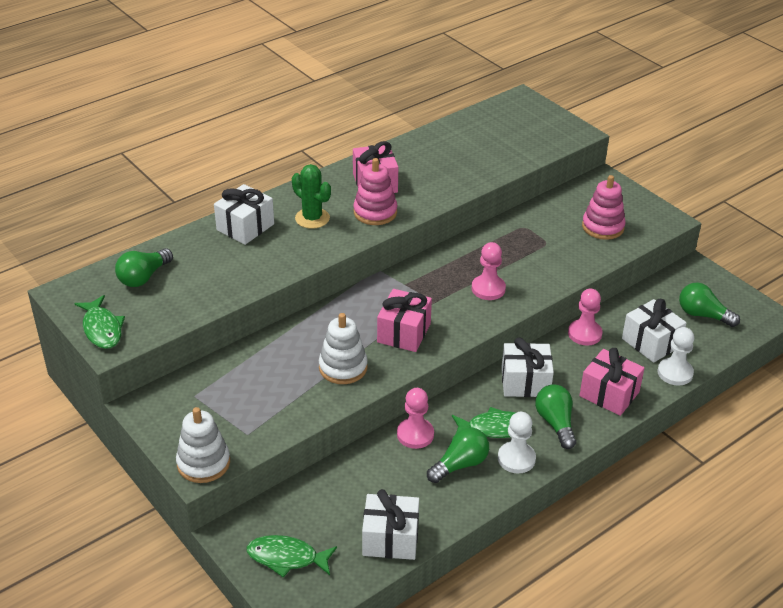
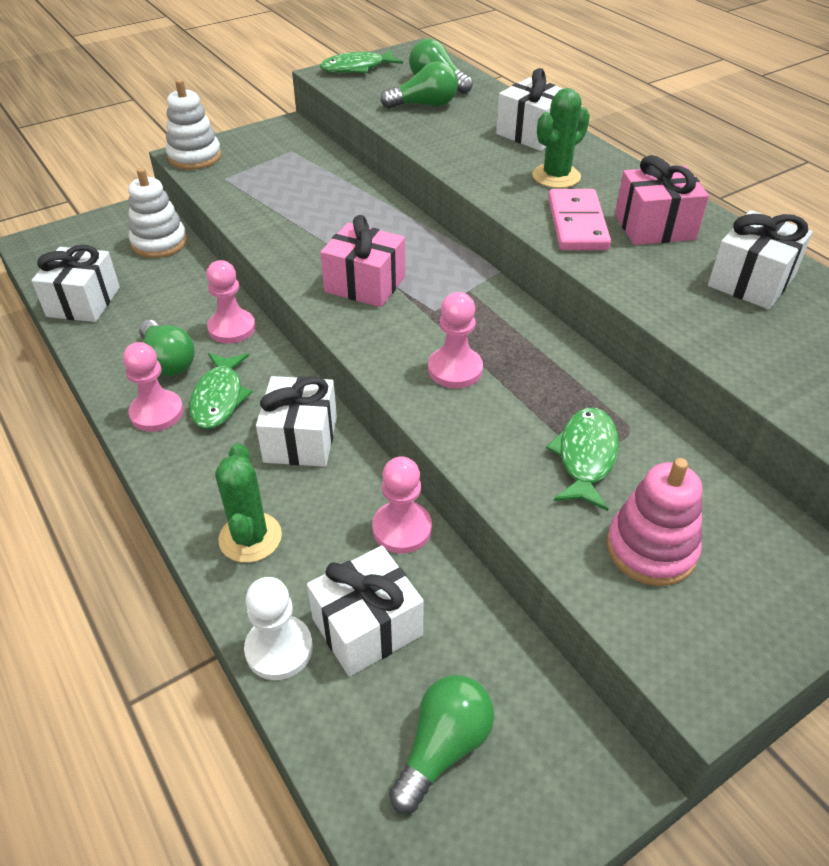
camera: 95 degrees right, 5 degrees up
green fish [247,535,337,577] -> green fish moved to [546,408,619,511]
white stacking toy [319,313,368,384] -> white stacking toy moved to [128,168,187,258]
pink stacking toy [353,158,397,225] -> pink domino [548,189,611,250]
white pawn [498,412,536,473] -> pink pawn [123,342,184,432]
green light bulb [535,384,576,449] -> green light bulb moved to [380,61,458,109]
pink gift [579,348,644,416] -> green cactus [215,443,282,563]
none -> white gift [708,210,813,309]

